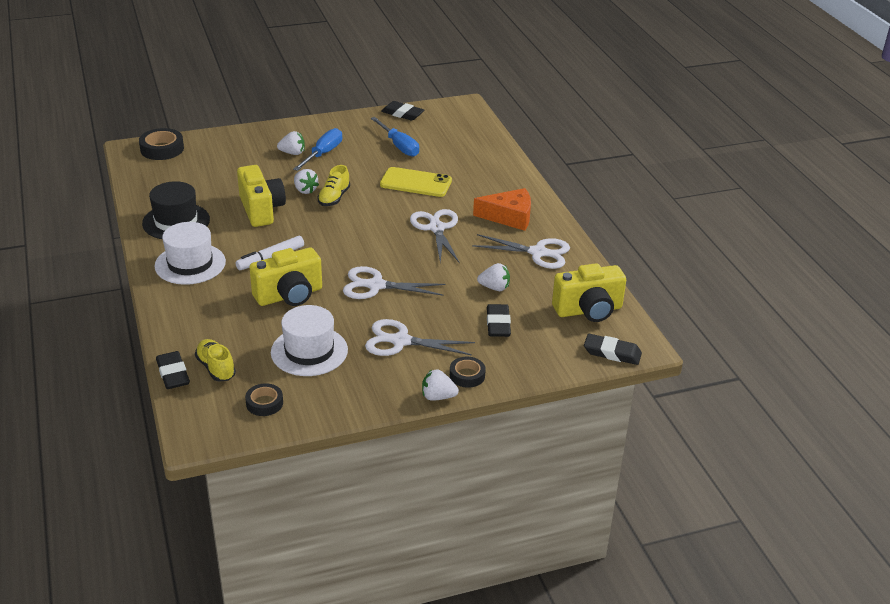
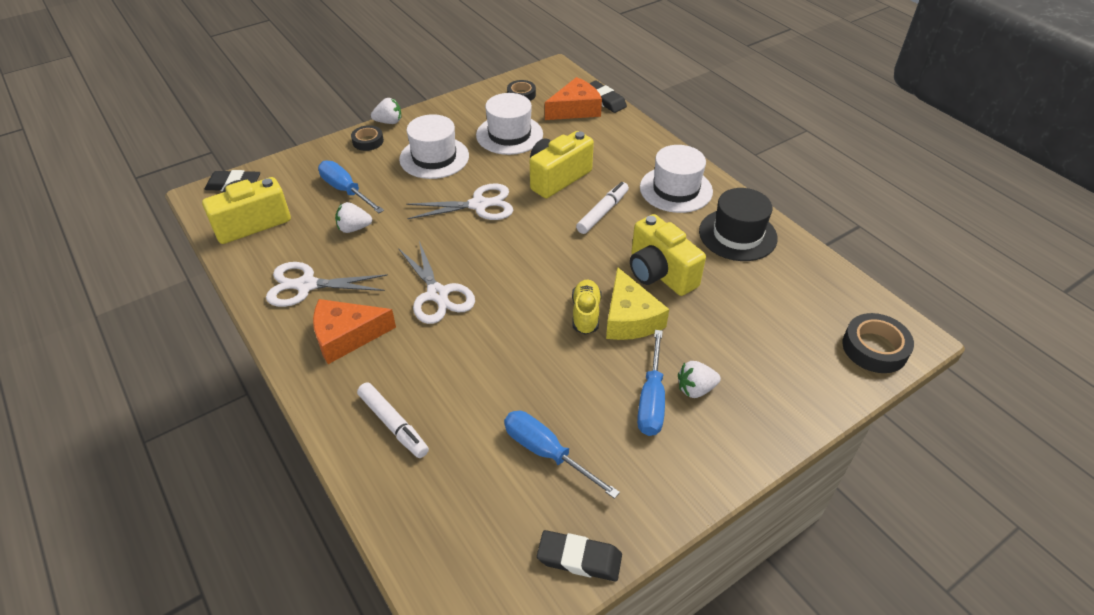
camera: 165 degrees right, 10 degrees up
yellow shoe [195,339,236,381] -> orange cheese [545,77,602,120]
white strawberry [294,169,319,194] -> yellow cheese [606,267,669,340]
white scissors [365,319,475,356] -> white hat [399,114,469,179]
yellow phone [380,167,452,197] -> none
black eraser [487,304,511,337] -> blue screwdriver [318,160,384,213]
none -> white marker [357,382,429,458]

